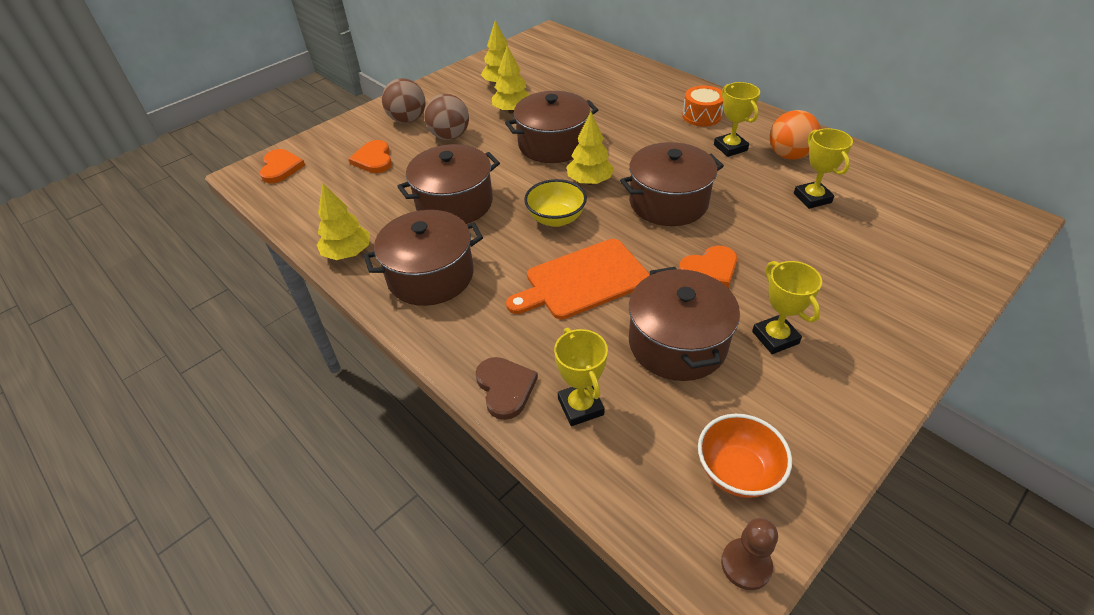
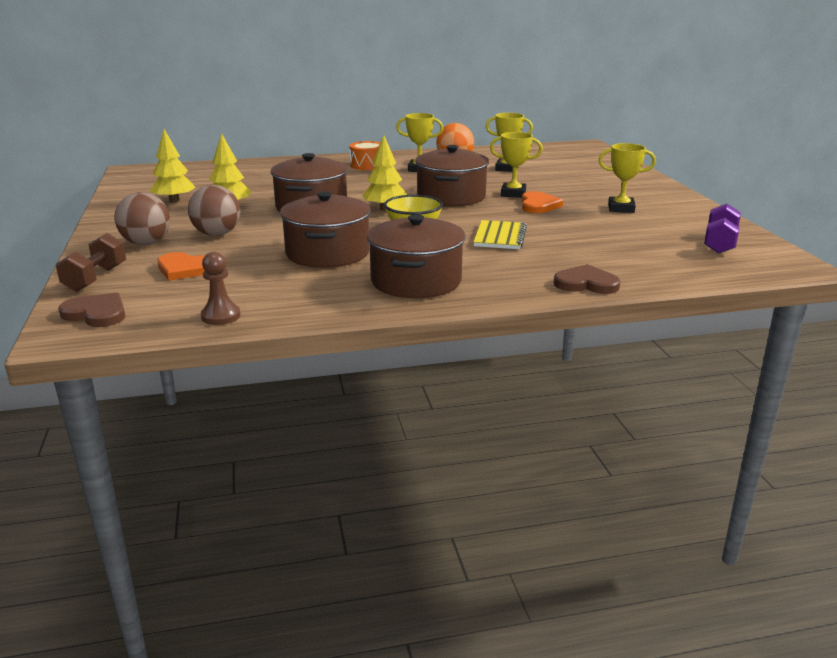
camera: 60 degrees left, 20 degrees down
orange heart [260,149,305,183] -> brown heart [58,293,125,327]
yellow tree [317,183,370,260] -> none
orange cutting board [506,239,650,320] -> yellow notebook [473,220,527,249]
yellow trophy [554,328,608,426] -> yellow trophy moved to [490,132,543,198]
brown pot [629,267,740,381] -> none
orange bowl [698,414,792,498] -> purple dumbbell [704,203,741,254]
brown pawn [721,518,778,590] -> brown pawn moved to [201,252,240,325]
none -> brown dumbbell [56,233,126,292]

